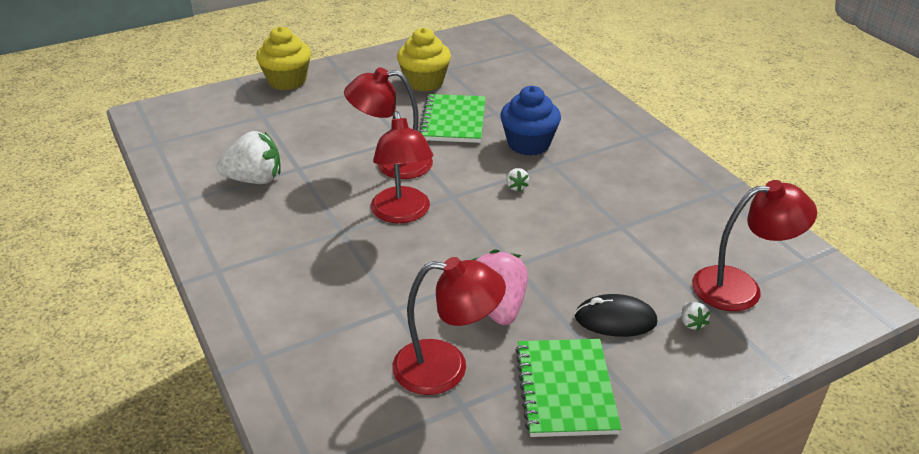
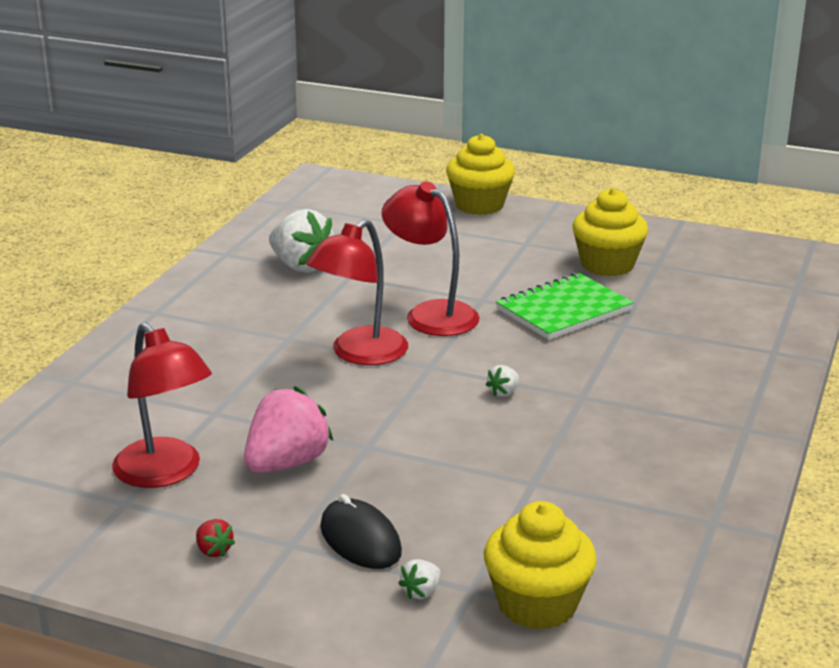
camera: 50 degrees right, 10 degrees down
blue cupcake [500,86,561,156] -> none
green notebook [515,339,621,437] -> red strawberry [196,519,235,557]
red lamp [692,180,817,311] -> yellow cupcake [484,501,597,630]

